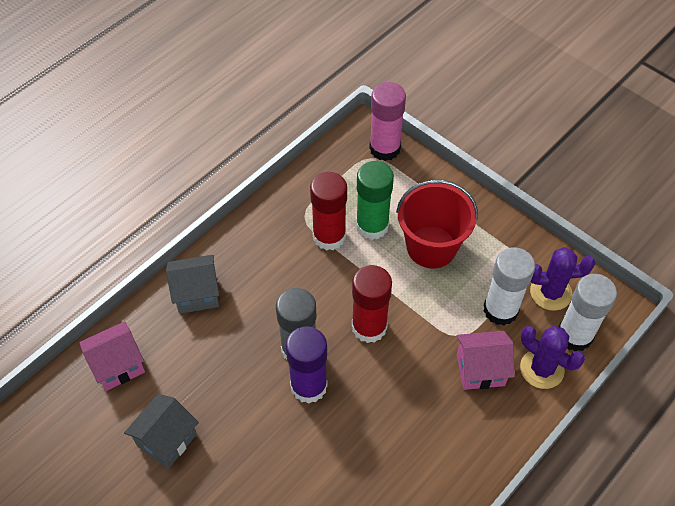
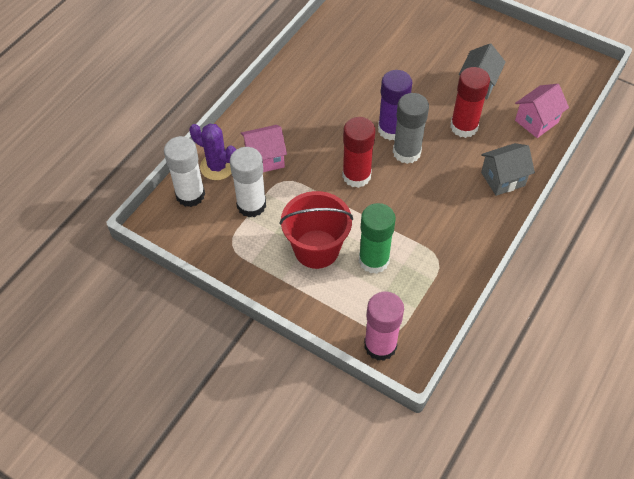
camera: 170 degrees right, 0 degrees up
red glue stick [310,172,347,251] -> red glue stick moved to [450,67,490,138]
purple cactus [530,247,595,311] -> none

